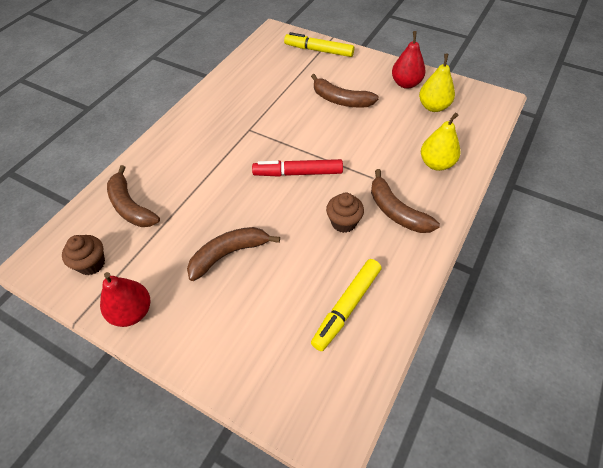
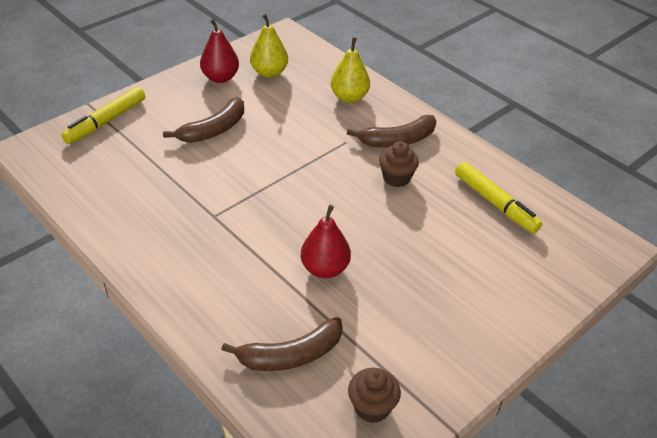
camera: 75 degrees left, 10 degrees down
red pear [100,272,150,327] -> red pear moved to [301,205,351,278]
brown banana [187,227,280,281] -> none
red marker [252,159,343,177] -> none

